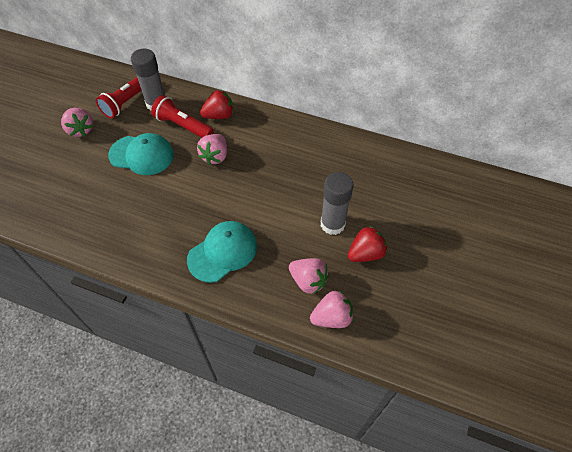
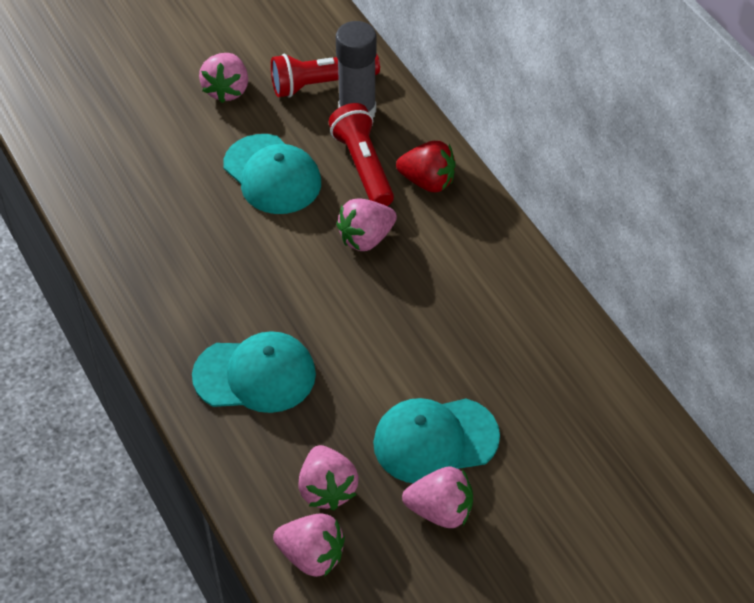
camera: 40 degrees right, 5 degrees down
grey glue stick [321,172,354,235] -> turquoise cap [373,398,500,483]
red strawberry [348,226,387,262] -> pink strawberry [402,467,473,528]

